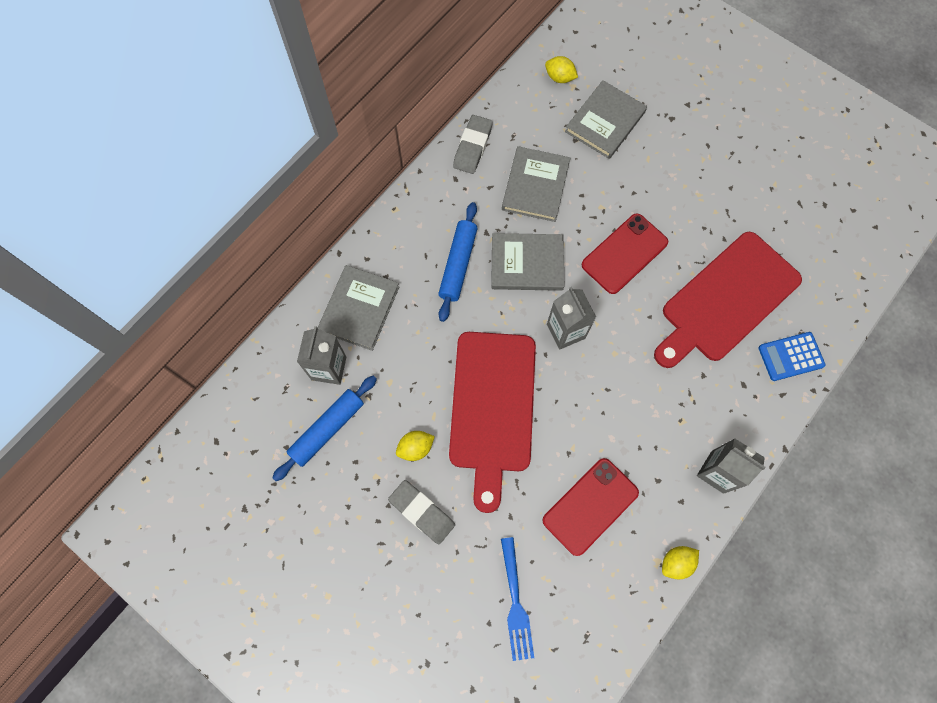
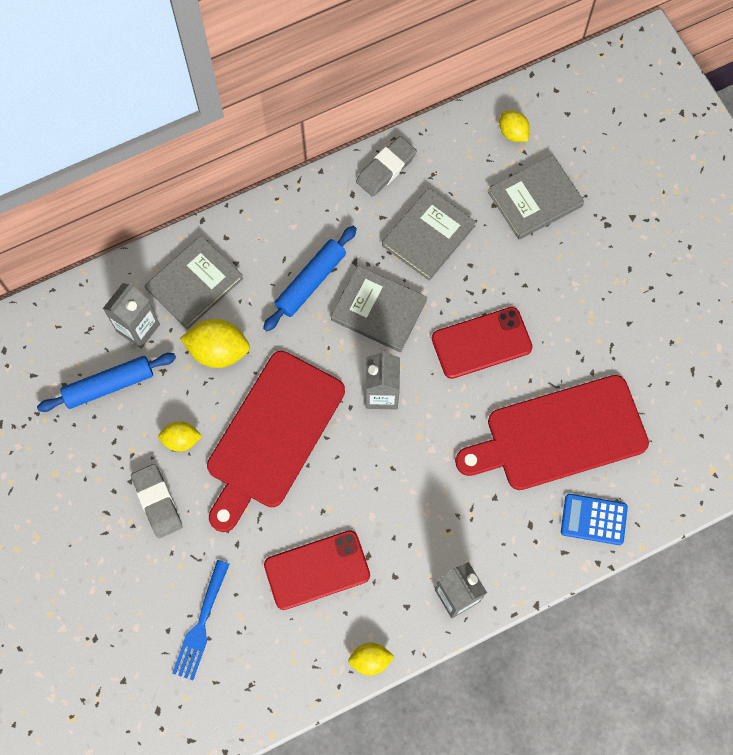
camera: 25 degrees right, 0 degrees up
none -> yellow lemon [180,319,250,368]

